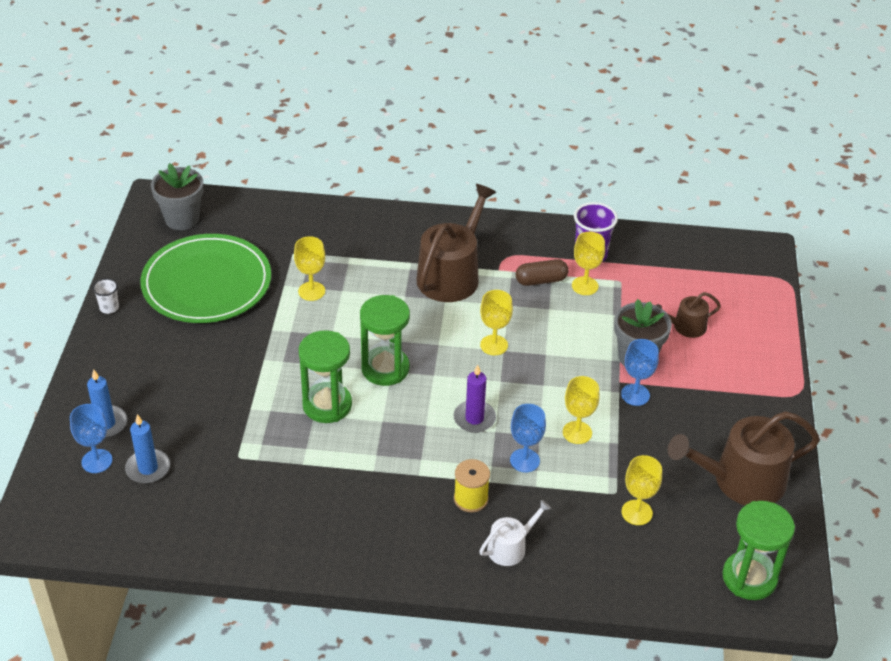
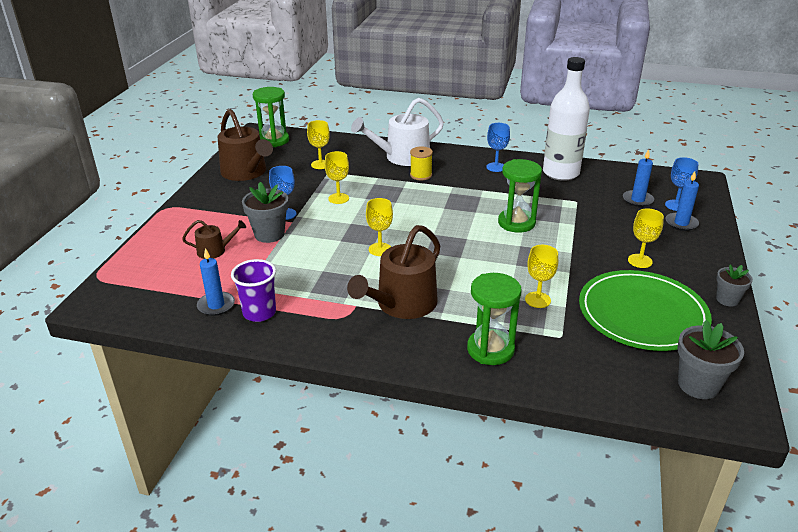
camera: 170 degrees left, 10 degrees down
white cup [92,278,119,314] -> grey flower pot [716,264,753,306]
green hourglass [360,295,410,386] -> green hourglass moved to [467,273,521,365]
purple candle [454,365,496,433] -> none
white watering can [479,500,551,566] -> white watering can [351,98,444,166], size x1.95
blue goblet [510,404,546,472] -> blue goblet moved to [486,123,510,172]
brown capsule [516,259,569,286] -> none
yellow goblet [572,232,605,295] -> yellow goblet moved to [628,208,664,268]
brown watering can [668,411,820,505] -> brown watering can turned 60 degrees clockwise [217,109,273,181]
none -> blue candle [197,248,235,316]
none -> white bottle [543,57,590,181]

